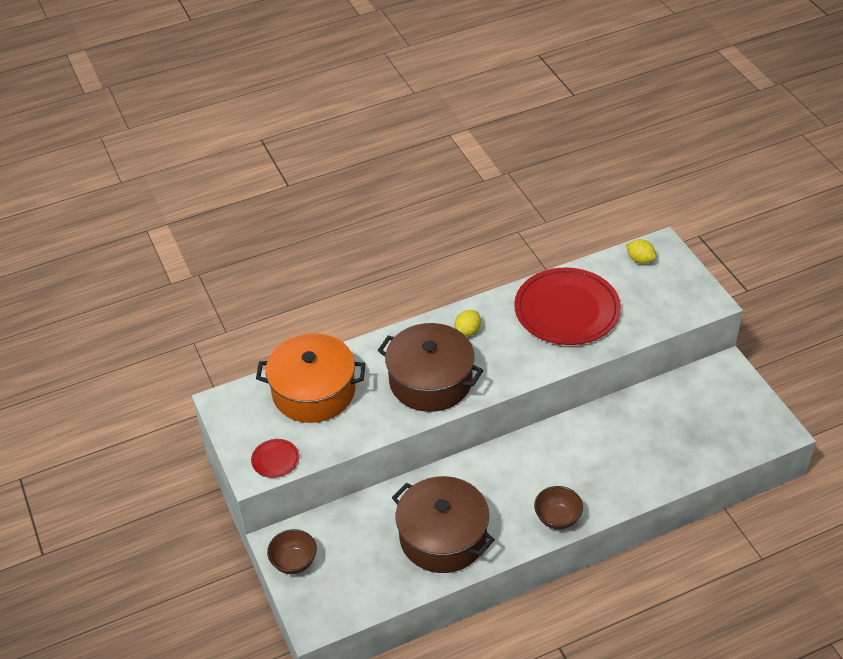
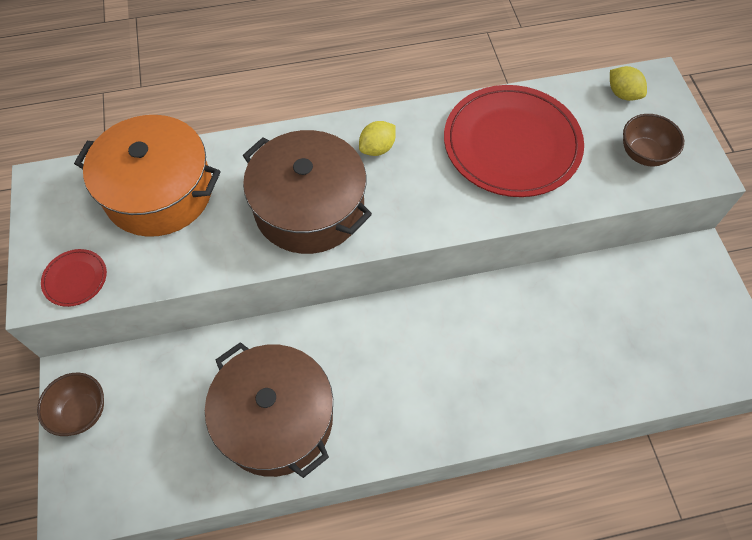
camera: 10 degrees right, 15 degrees up
brown bowl [534,486,583,530] -> brown bowl moved to [623,114,684,166]

